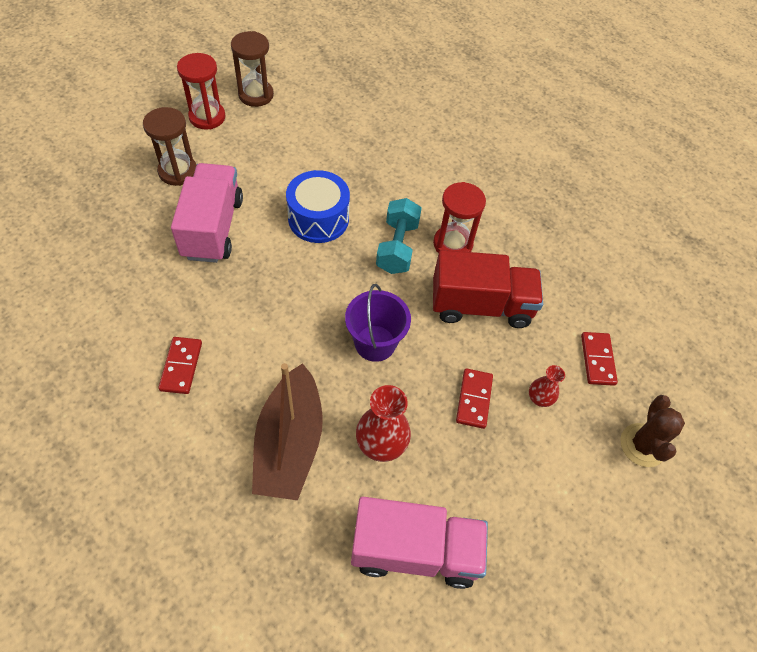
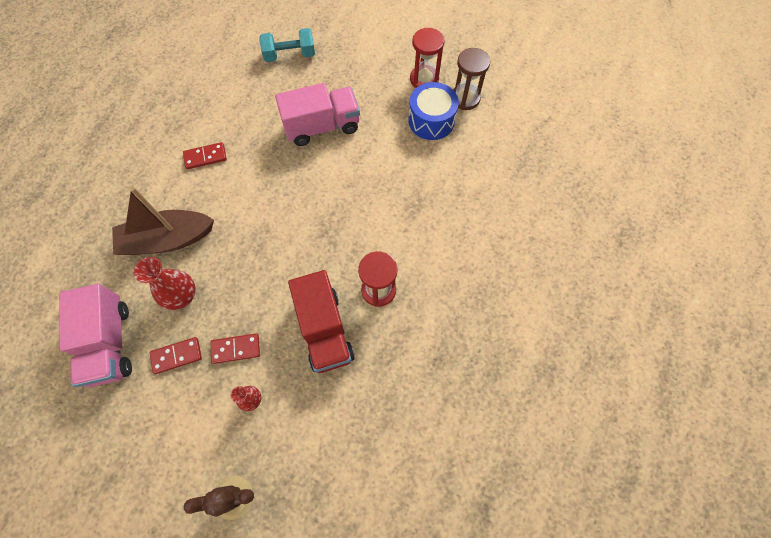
camera: 75 degrees right, 10 degrees up
brown hourglass [143,107,196,186] -> none
blue drum [286,170,350,243] -> blue drum moved to [408,82,459,140]
purple bucket [345,284,411,362] -> none
turquoise dumbbell [376,198,422,274] -> turquoise dumbbell moved to [259,28,315,62]
red domino [581,332,618,386] -> red domino moved to [150,337,202,374]

